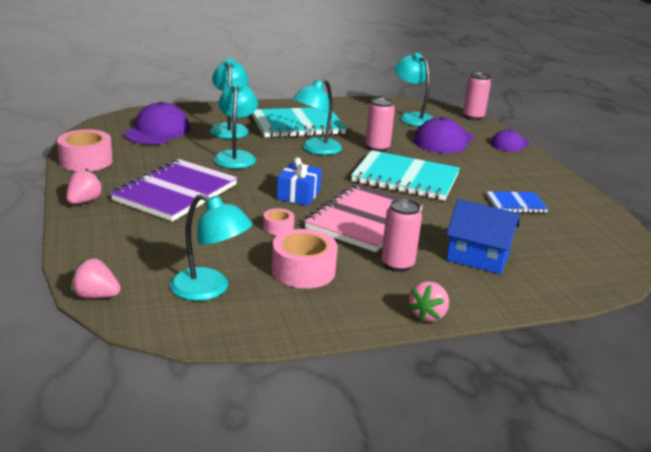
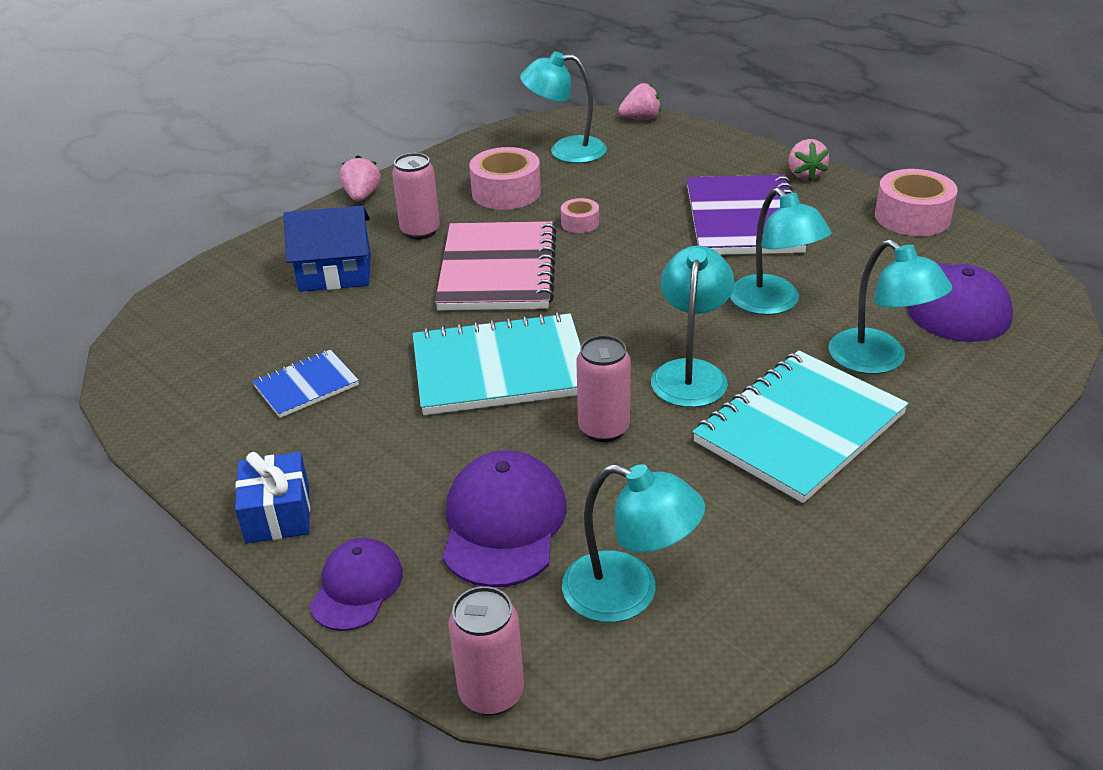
camera: 155 degrees right, 10 degrees up
blue gift [277,157,322,206] -> blue gift moved to [235,452,310,544]

